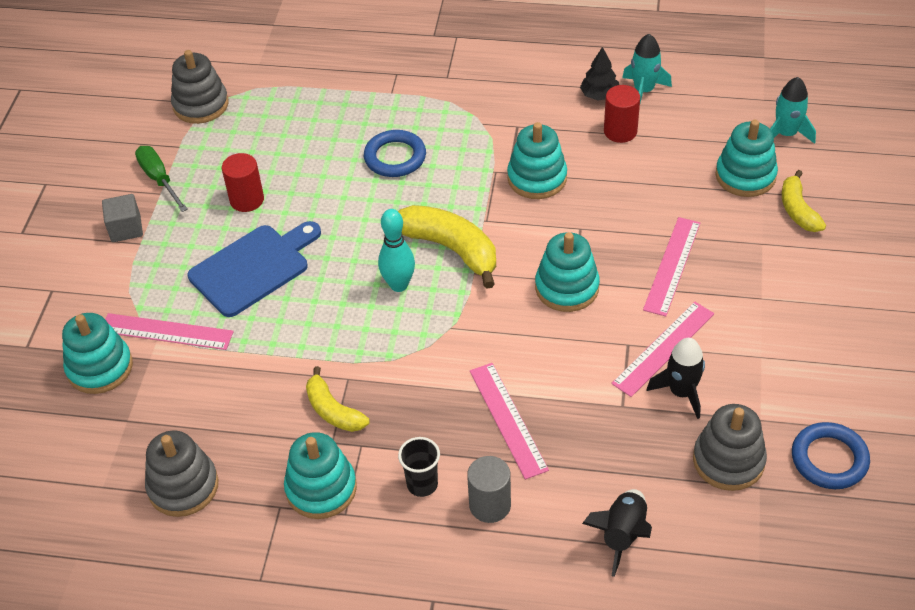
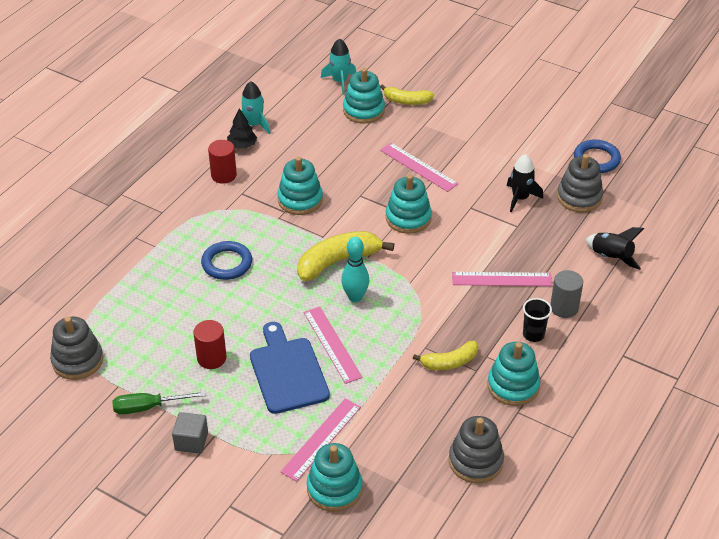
camera: 70 degrees left, 5 degrees down
red cylinder [604,85,640,143] -> red cylinder moved to [208,140,237,184]
pink ruler [611,302,714,397] -> pink ruler moved to [303,307,363,384]

